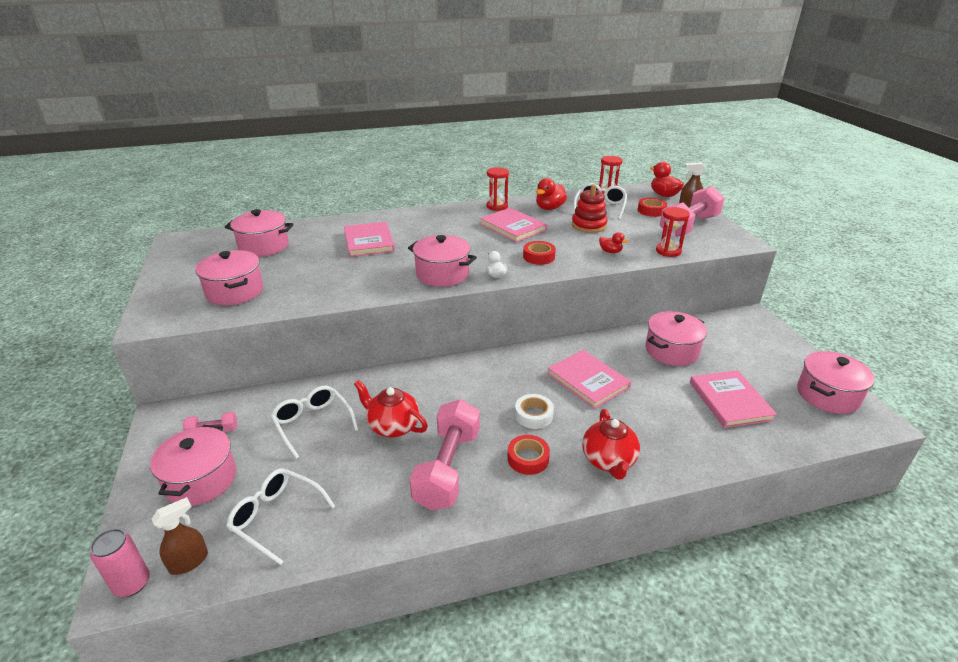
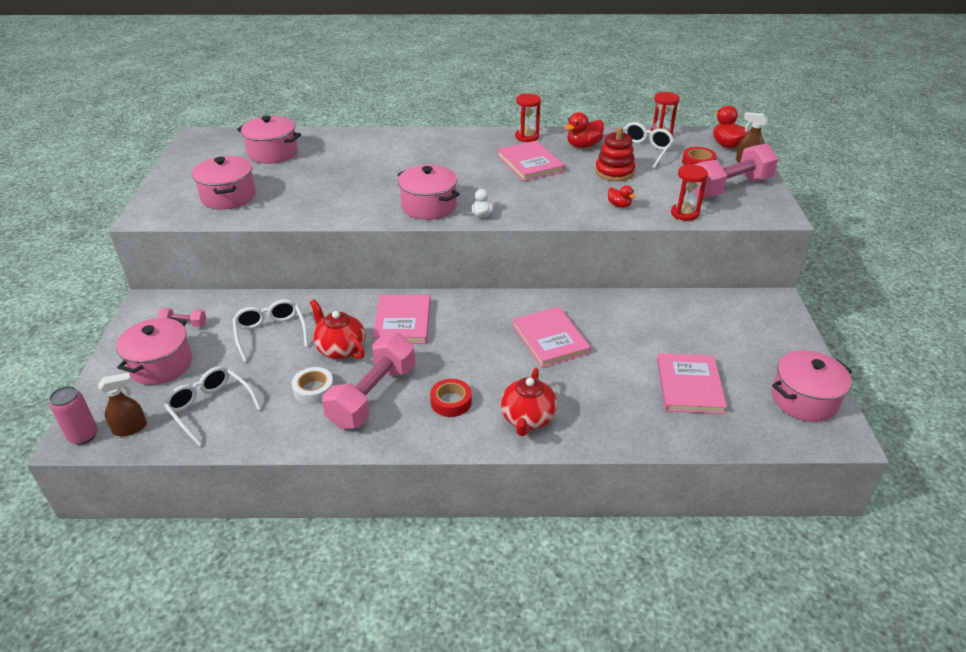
camera: 15 degrees right, 5 degrees up
pink book [344,222,395,257] -> pink book moved to [372,295,431,344]
white tape [515,394,554,429] -> white tape moved to [292,367,334,404]
red tape [523,241,556,265] -> none
pink pot [646,311,707,366] -> none

